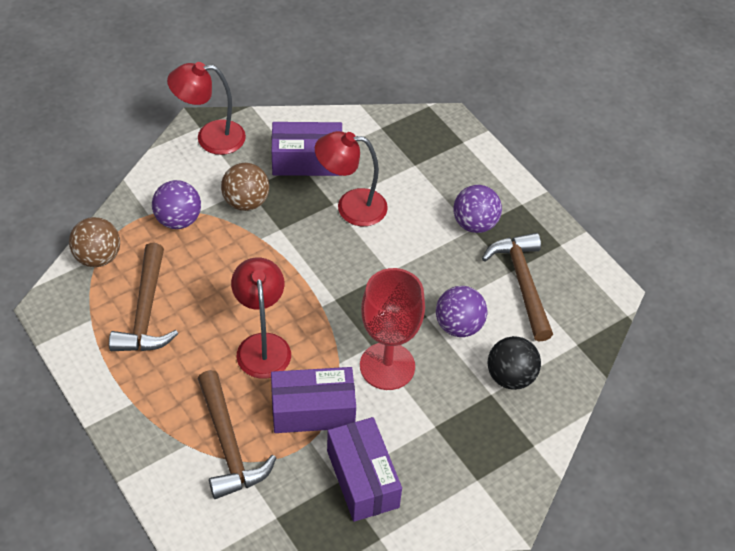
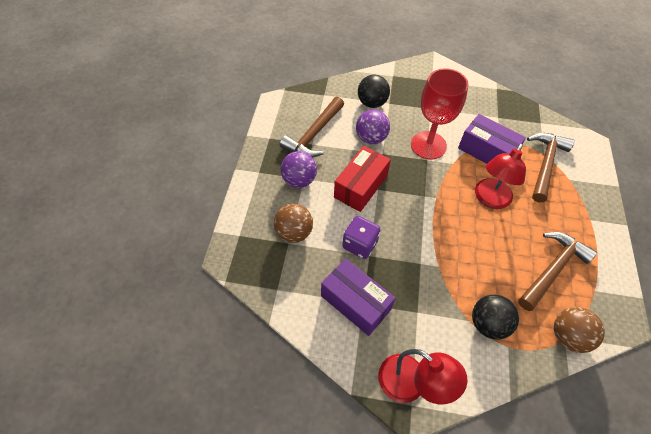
camera: 135 degrees left, 5 degrees up
purple ball [152,180,201,229] -> black ball [472,295,519,340]
brown ball [221,163,269,211] -> brown ball moved to [274,203,313,243]
red lamp [315,131,388,226] -> purple dice [342,216,381,259]
purple box [327,417,402,522] -> none
none -> red box [334,146,391,212]

